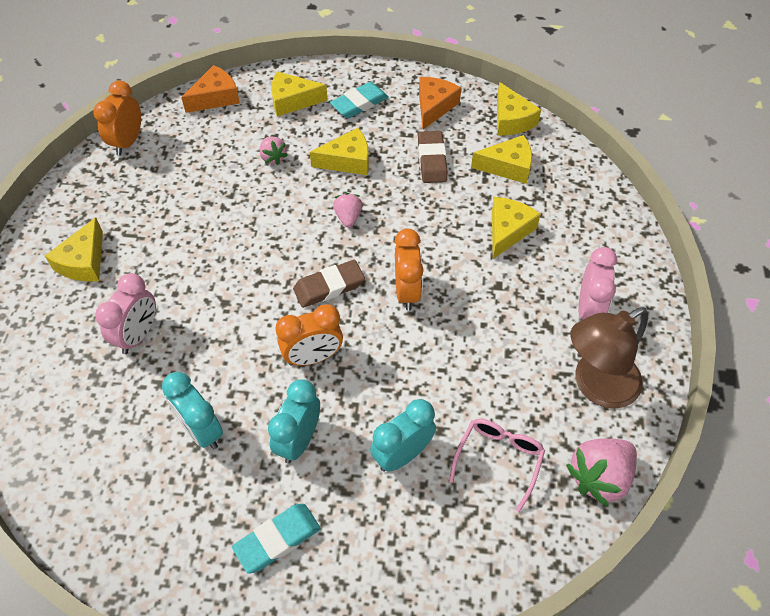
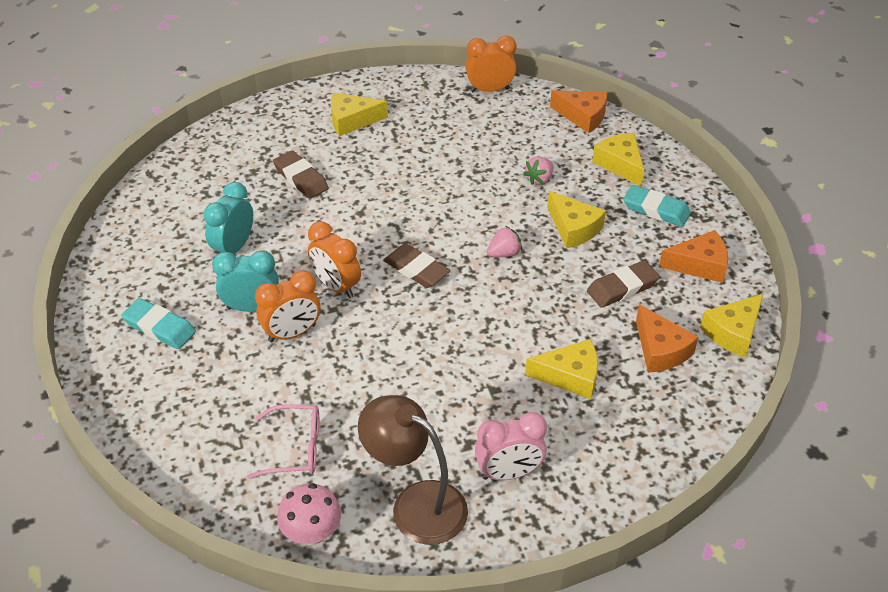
camera: 65 degrees right, 10 degrees down
pink clock [95,273,156,354] -> brown eraser [273,150,329,199]
turquoise clock [370,399,436,472] -> none
orange clock [394,229,423,311] -> orange clock moved to [255,270,321,342]
yellow cheese [471,135,532,184] -> orange cheese [636,304,698,373]
pink strawberry [566,438,637,507] -> pink mushroom [277,483,341,545]

